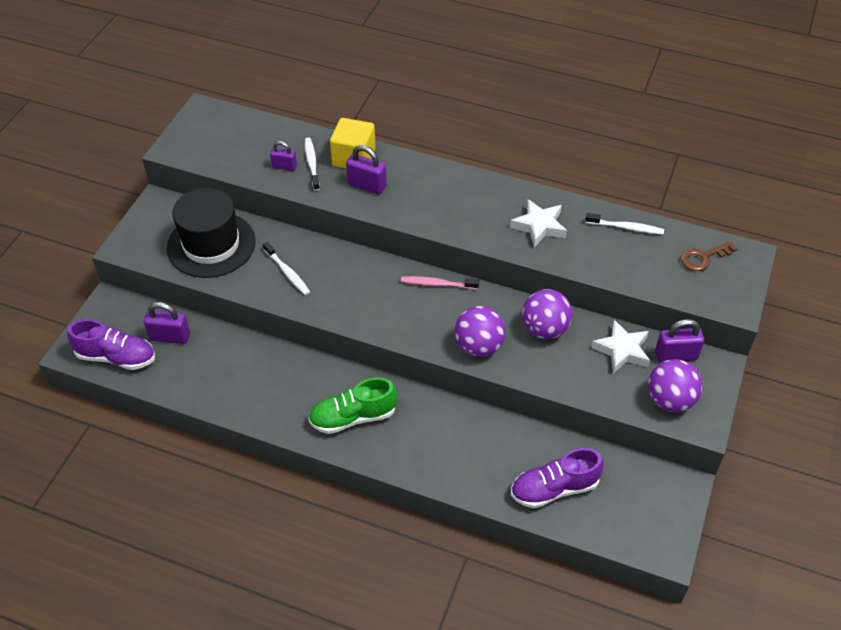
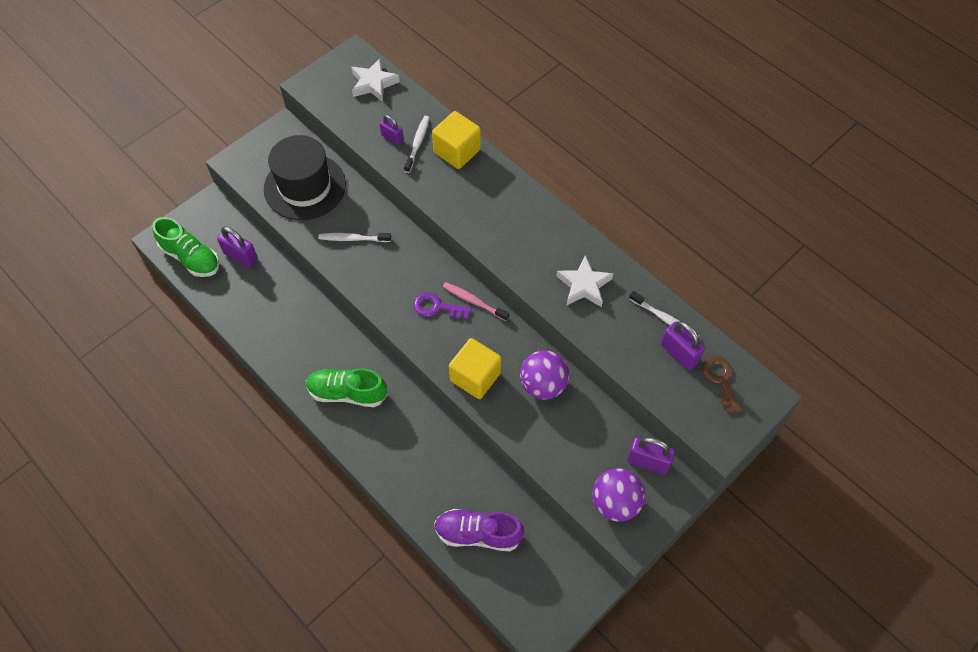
camera: 25 degrees right, 10 degrees up
purple shoe [67,319,155,370] -> green shoe [152,217,219,277]
white toothbrush [263,242,310,295] -> white toothbrush turned 105 degrees clockwise [318,233,391,242]
purple padlock [346,145,387,194] -> purple padlock moved to [661,321,705,370]
purple ball [455,306,505,357] -> yellow cube [449,338,501,399]
white star [591,320,650,373] -> white star moved to [351,58,400,102]
brown key [680,240,737,271] -> brown key turned 75 degrees clockwise [702,356,742,414]
none -> purple key [414,292,472,320]

